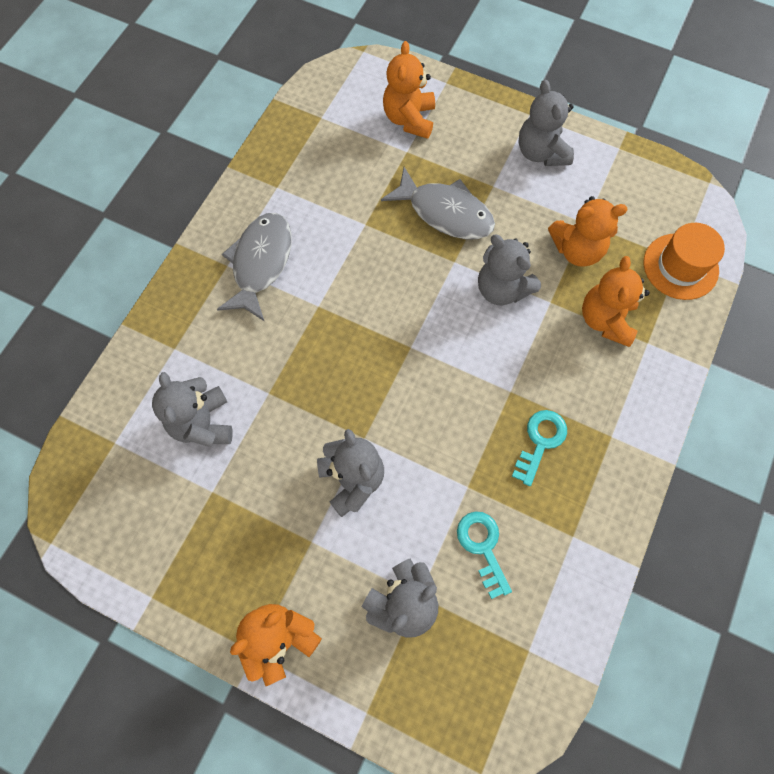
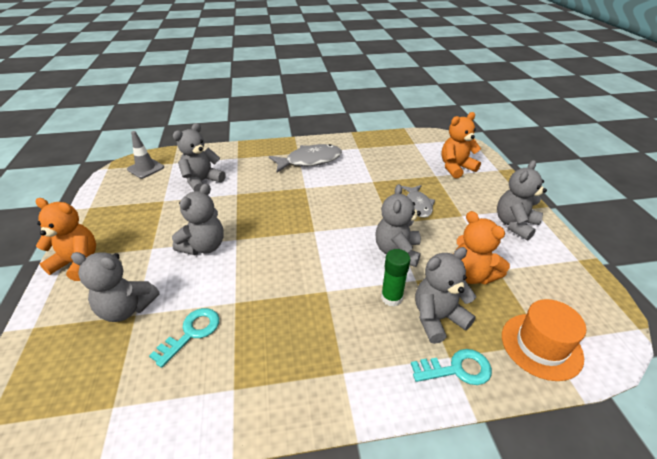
camera: 55 degrees right, 30 degrees down
grey fish [381,167,495,239] -> grey fish [401,185,435,218], size x0.64
turquoise key [512,410,567,486] -> turquoise key moved to [411,349,492,385]
orange teddy bear [582,256,650,347] -> grey teddy bear [415,247,476,344]
none -> grey traffic cone [127,131,164,179]
none -> green glue stick [381,249,410,306]

